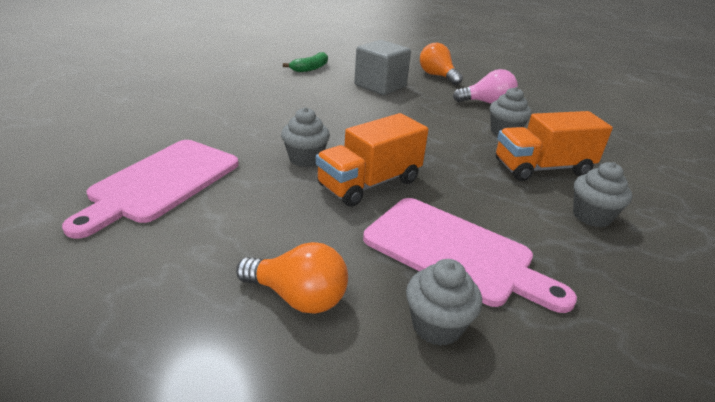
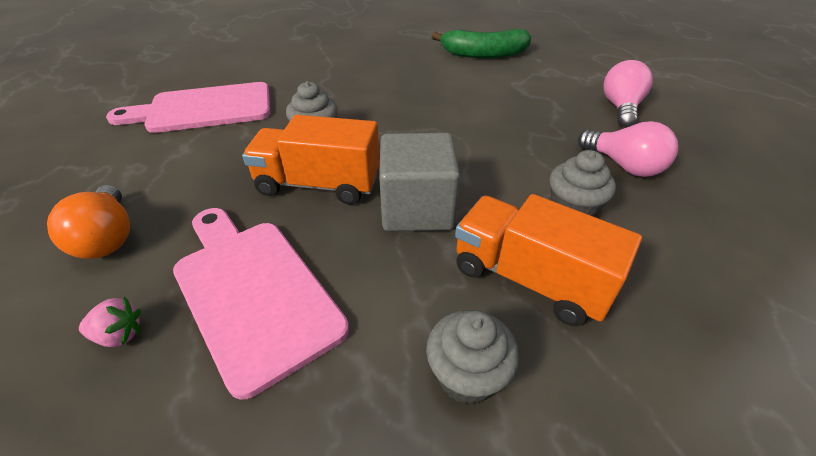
camera: 50 degrees right, 10 degrees up
green banana [283,52,328,72] -> green banana [431,29,531,59], size x1.61
grey cube [354,40,411,95] -> grey cube moved to [379,133,460,232]
pink cutting board [363,198,577,313] -> pink cutting board turned 150 degrees clockwise [173,208,349,400]
grey cupcake [406,259,482,346] -> pink strawberry [79,297,141,347]
orange light bulb [420,43,463,85] -> pink light bulb [603,60,653,128]

